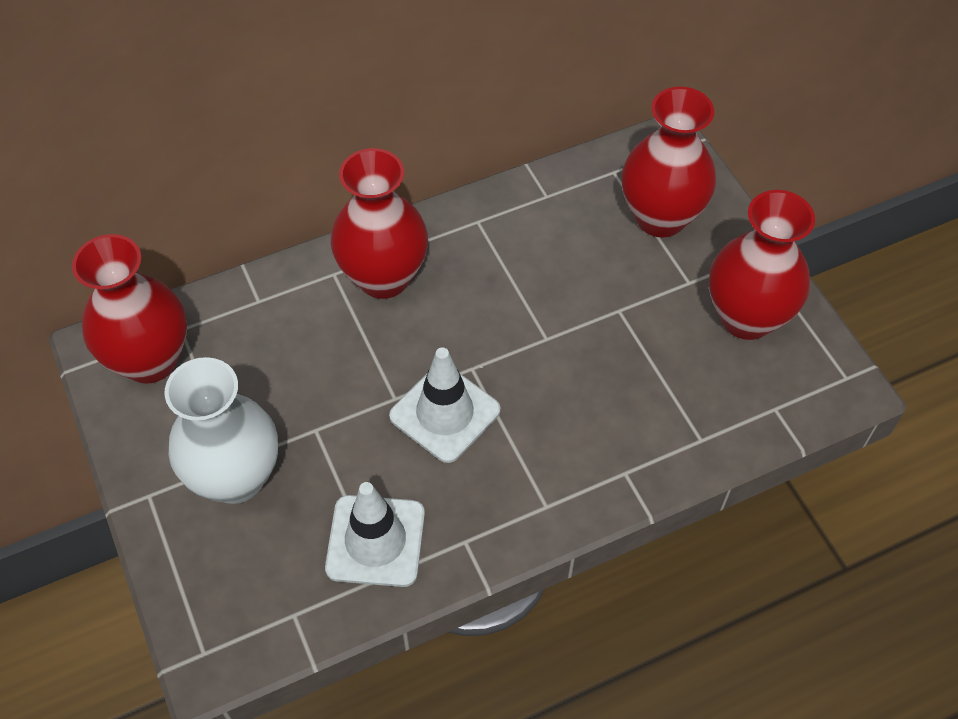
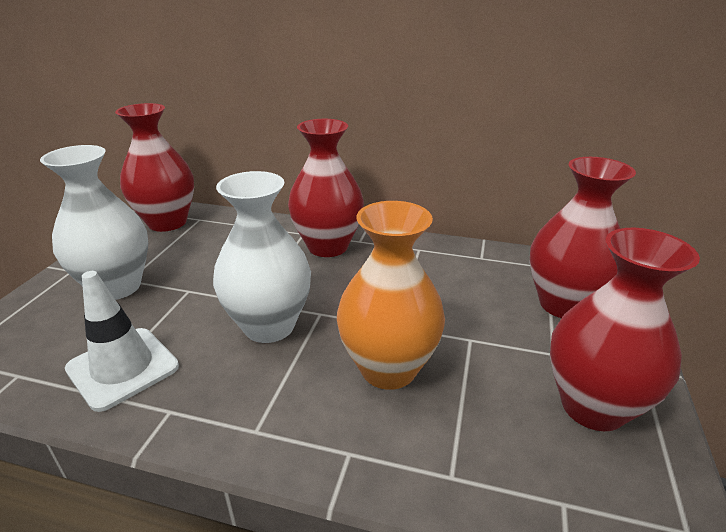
camera: 40 degrees right, 25 degrees down
white traffic cone [389,347,501,463] -> white vase [213,171,311,343]
none -> orange vase [337,201,445,390]

